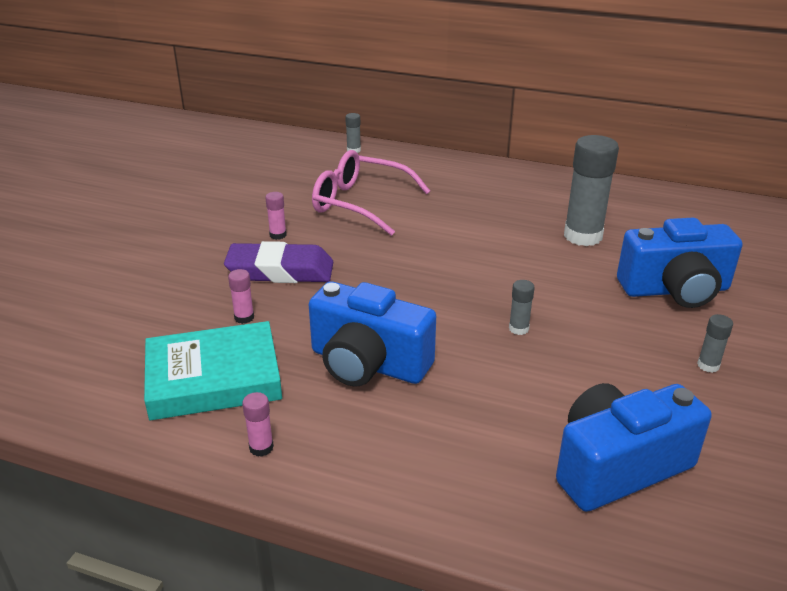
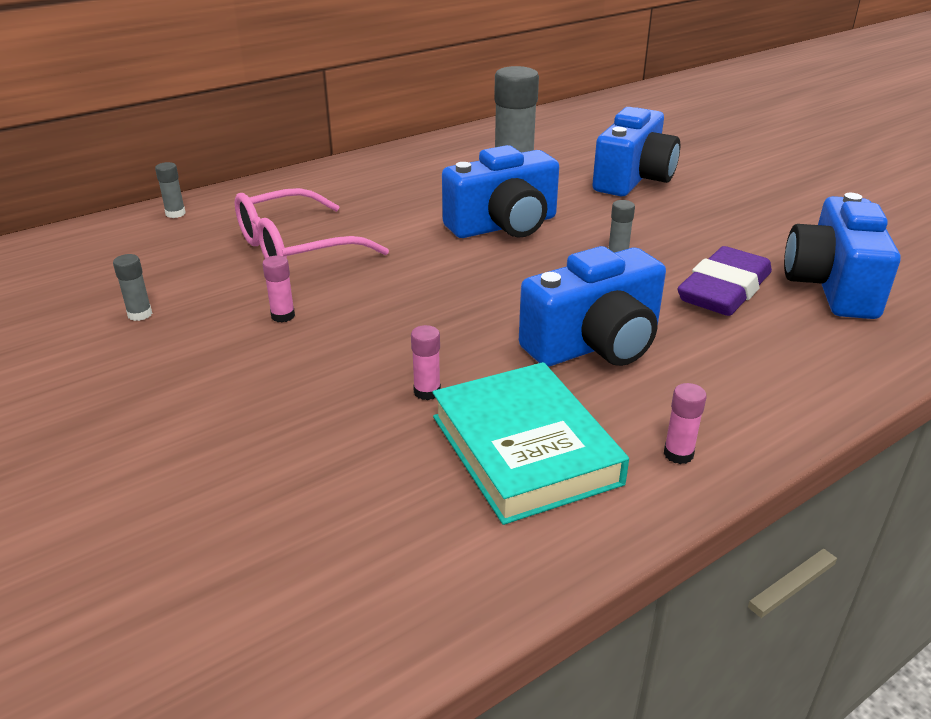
camera: 55 degrees left, 0 degrees up
turquoise book [144,321,282,420] -> turquoise book turned 45 degrees counterclockwise [433,362,629,525]
purple eraser [224,241,333,283] -> purple eraser moved to [677,246,772,316]
grey glue stick [697,314,733,373] -> grey glue stick moved to [113,254,152,321]
none -> blue camera [442,145,559,238]

